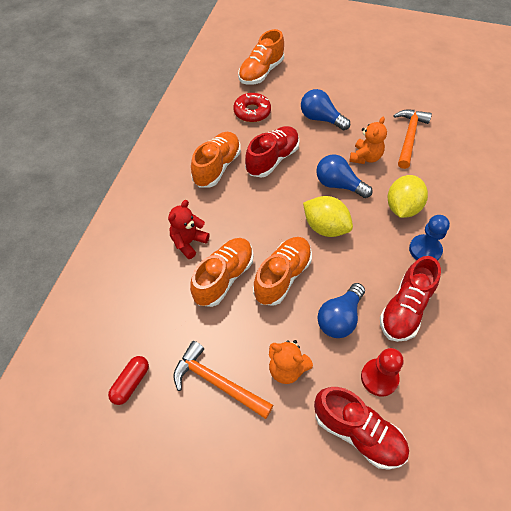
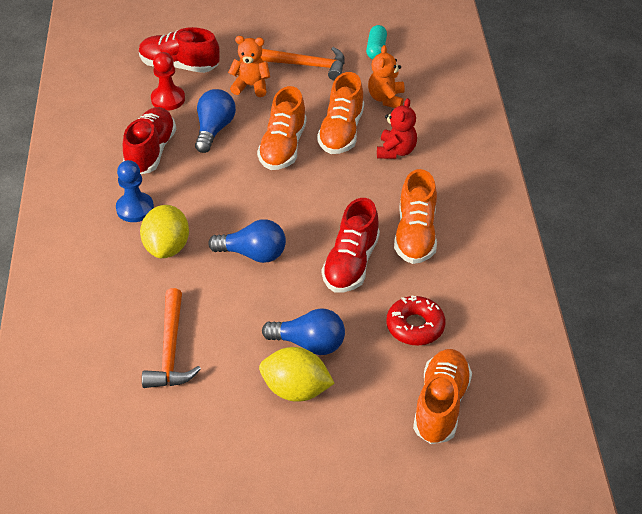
camera: 160 degrees right, 10 degrees down
red capsule [108,356,149,405] -> turquoise capsule [366,25,387,59]
yellow lemon [303,196,353,237] -> yellow lemon moved to [259,347,335,402]
orange teddy bear [349,117,387,164] -> orange teddy bear moved to [368,45,405,108]

